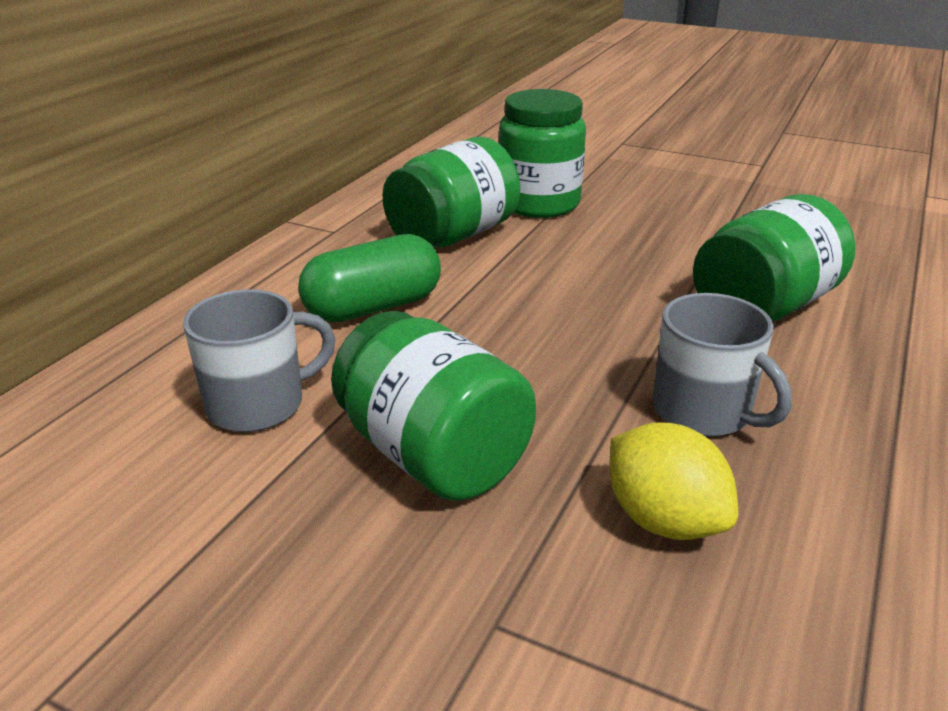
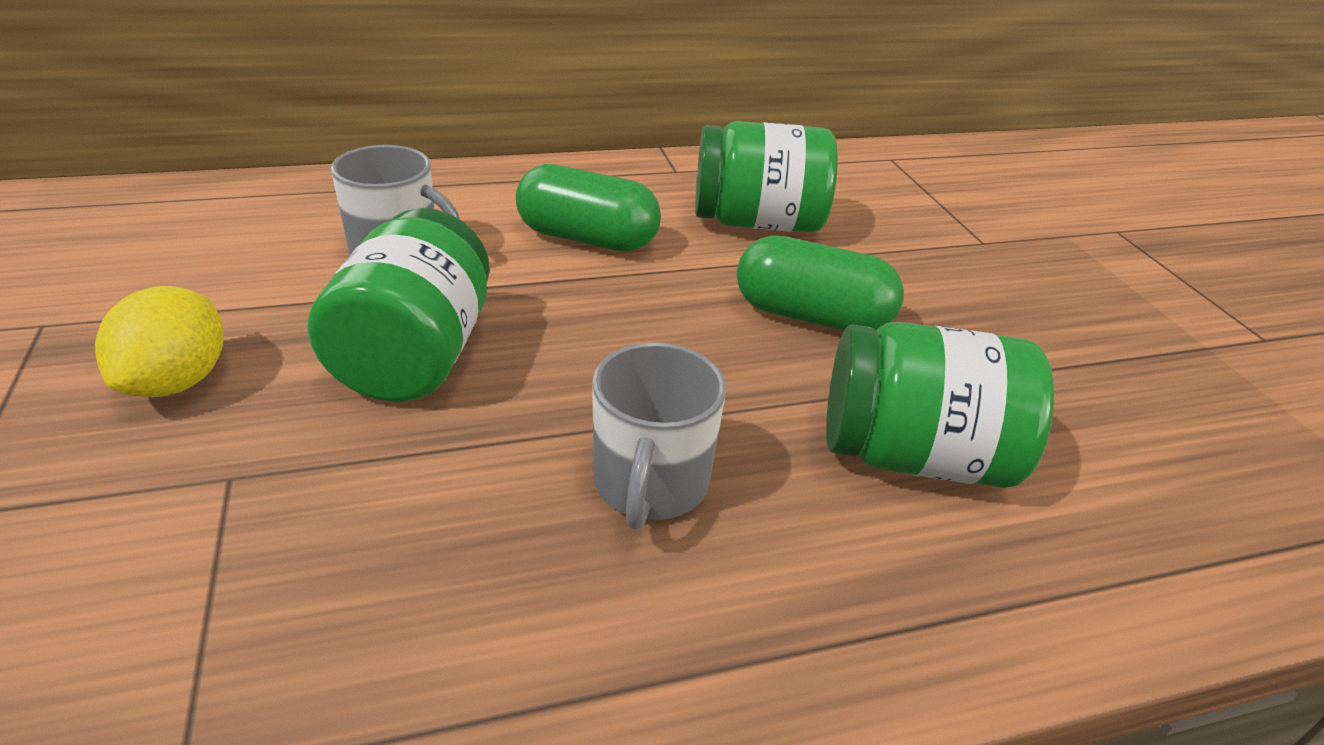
camera: 45 degrees right, 5 degrees up
green jar [499,89,586,218] -> none
yellow lemon [609,422,738,540] -> yellow lemon moved to [95,286,224,397]
none -> green capsule [737,235,904,331]

